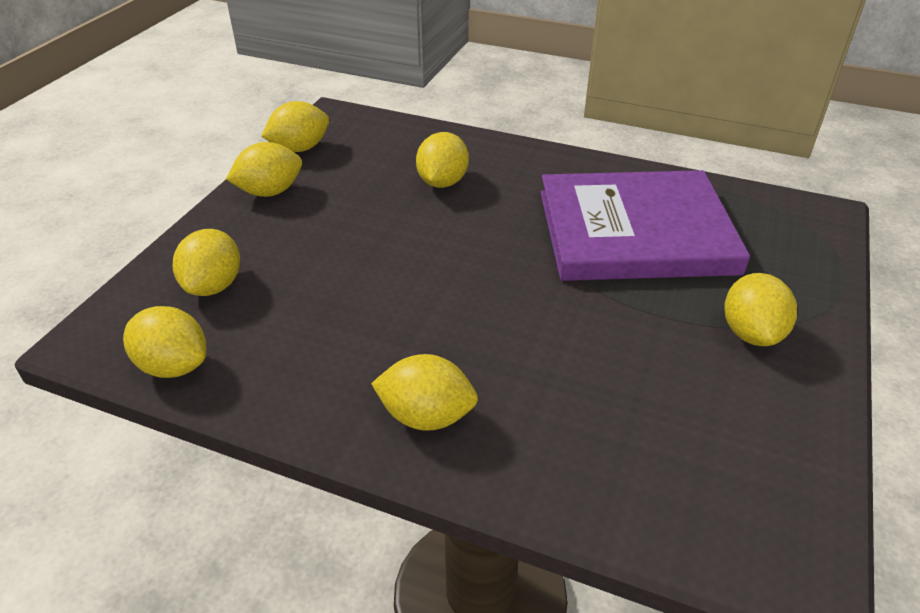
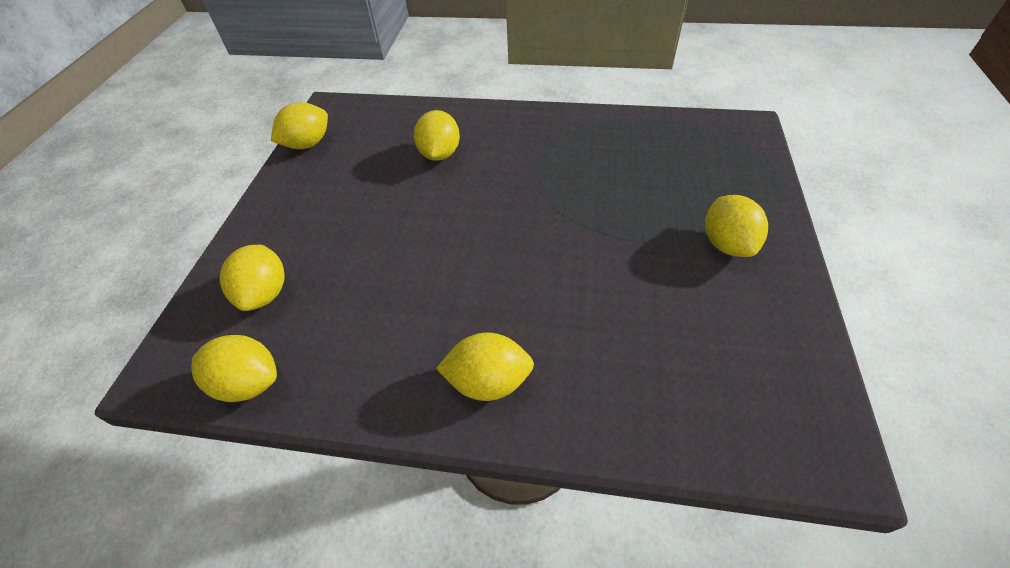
camera: 10 degrees left, 10 degrees up
yellow lemon [226,142,302,197] -> none
purple book [540,170,750,281] -> none

